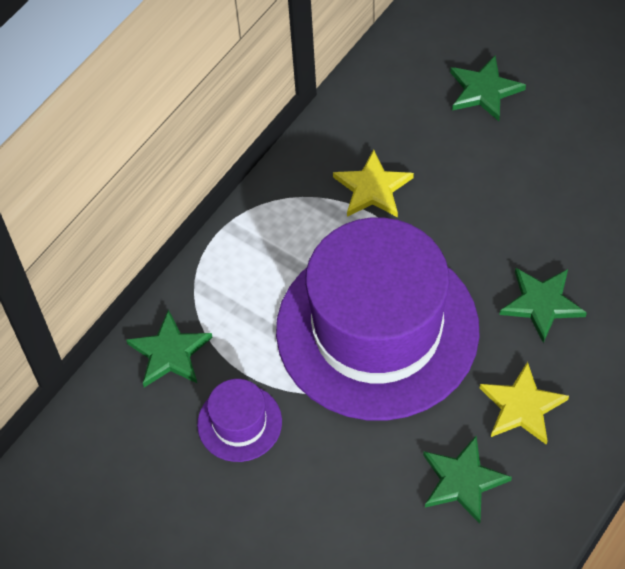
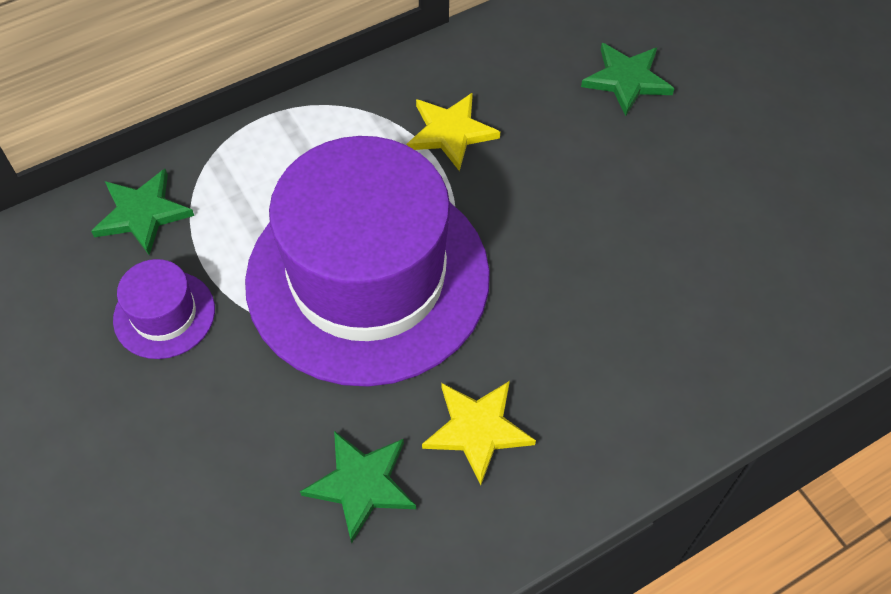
camera: 20 degrees right, 0 degrees up
green star [499,268,587,343] -> none

